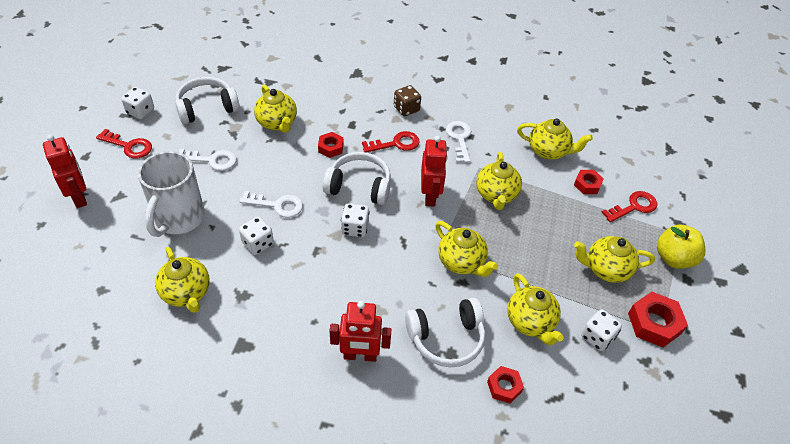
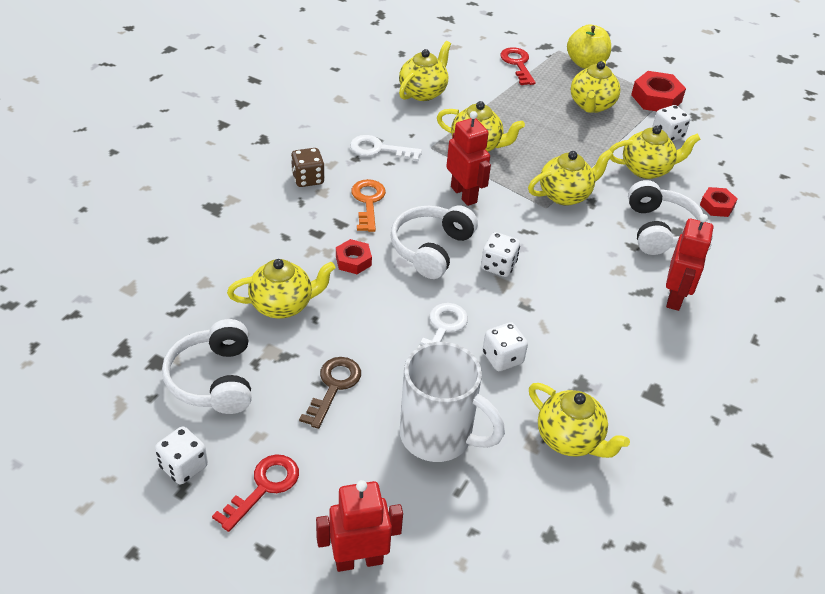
camera: 75 degrees left, 5 degrees down
yellow teapot [155,247,210,313] -> yellow teapot turned 60 degrees clockwise [529,383,630,458]
white key [179,149,237,171] -> brown key [299,357,361,429]
red key [362,131,420,153] -> orange key [351,179,386,232]
red robot [421,136,448,206] -> red robot turned 45 degrees clockwise [446,111,491,206]
red nut [574,170,604,194] -> none

